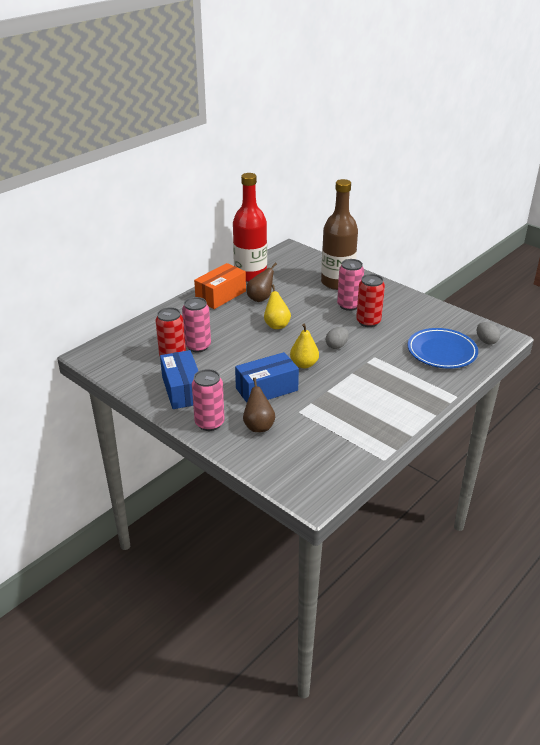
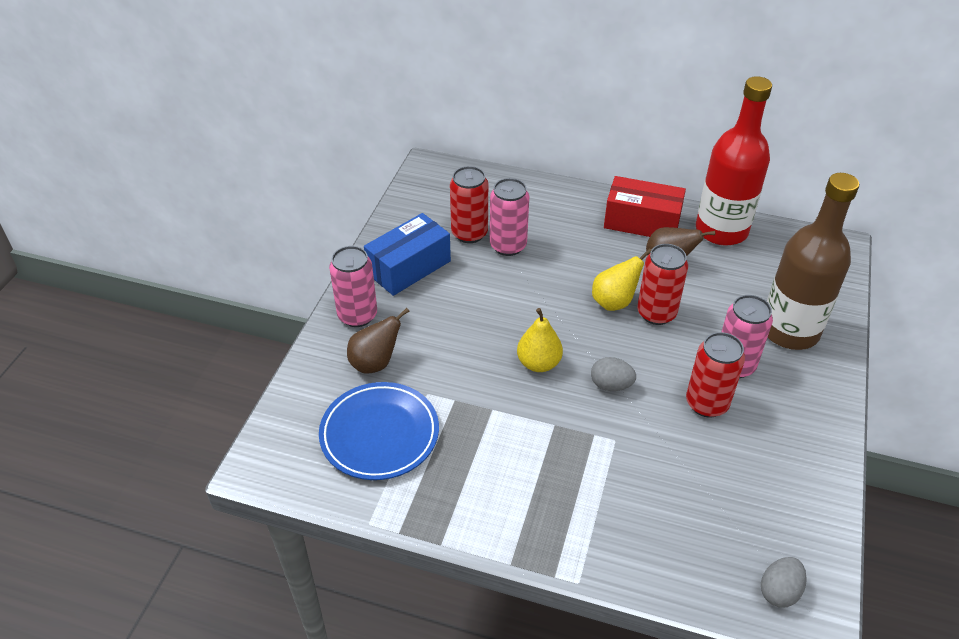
camera: 65 degrees right, 10 degrees up
orange box [194,263,246,309] -> red box [604,176,686,237]
blue box [235,352,299,403] -> none
blue plate [407,328,478,369] -> blue plate moved to [319,382,439,480]
none -> red can [637,244,688,325]

